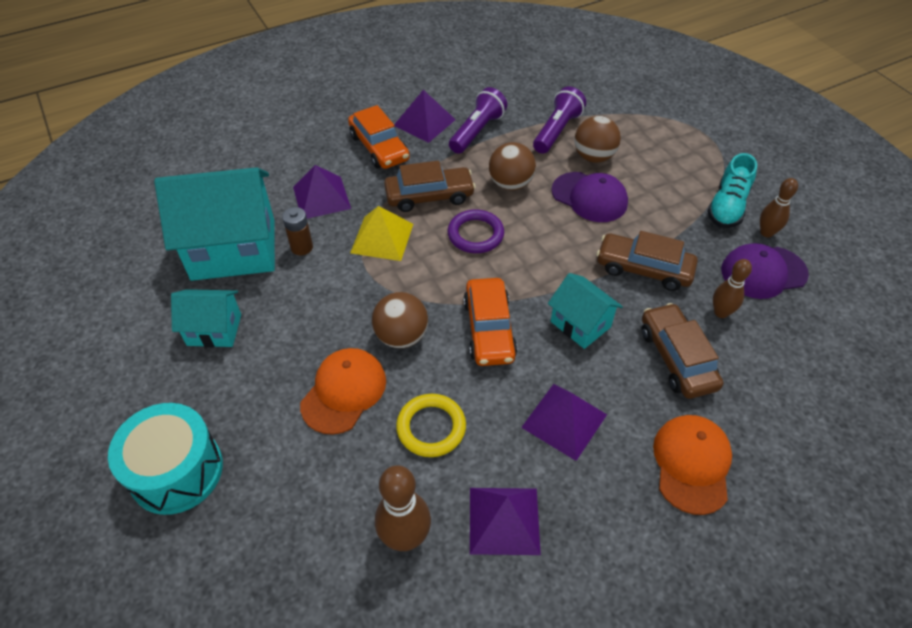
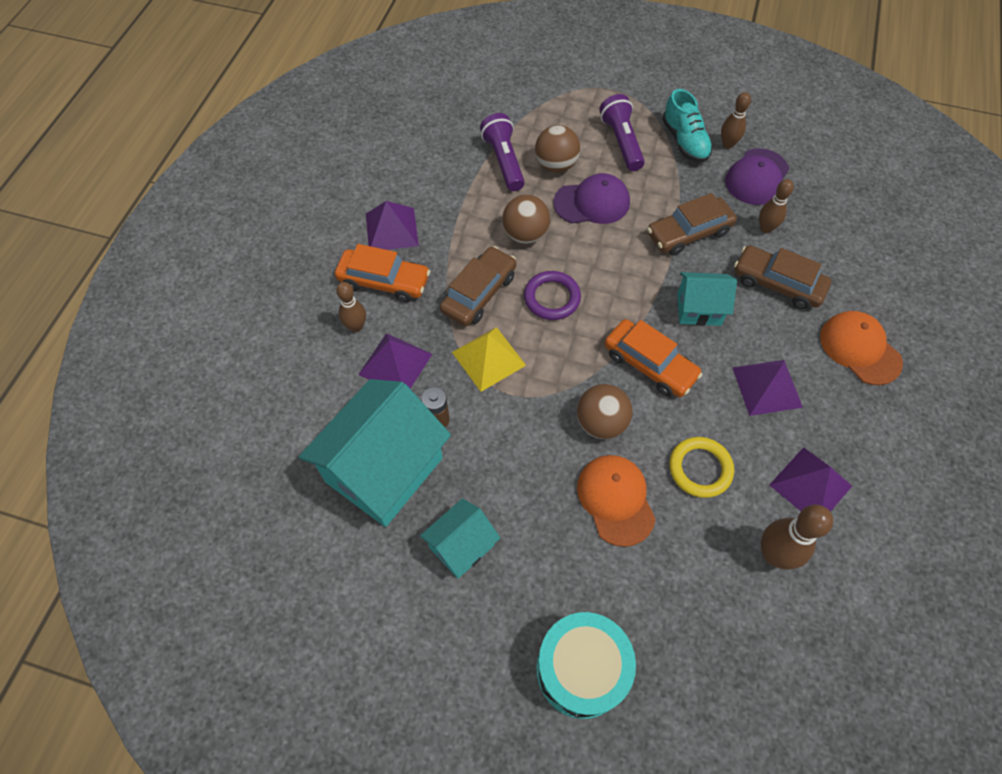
camera: 45 degrees left, 10 degrees up
purple flashlight [449,87,507,154] -> purple flashlight moved to [599,94,645,171]
none -> brown bowling pin [336,282,366,332]

